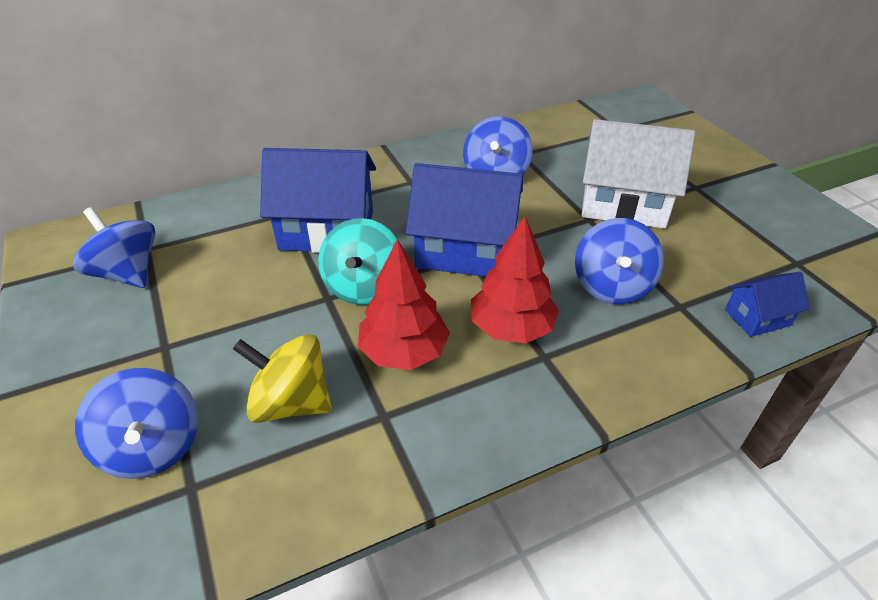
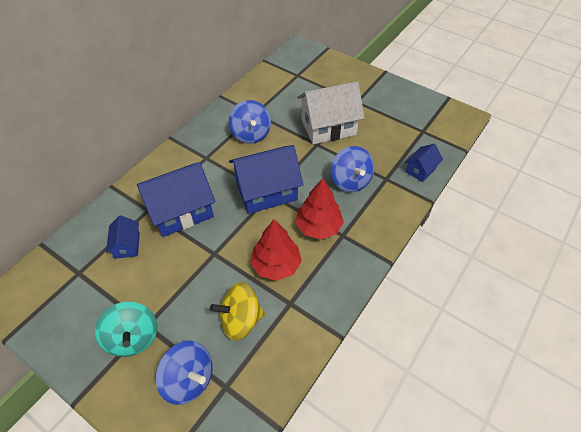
camera: 30 degrees left, 10 degrees up
blue spinning top [73,207,155,288] -> none
turquoise spinning top [318,218,397,305] -> turquoise spinning top moved to [95,302,157,357]
none -> blue house [106,215,140,259]

